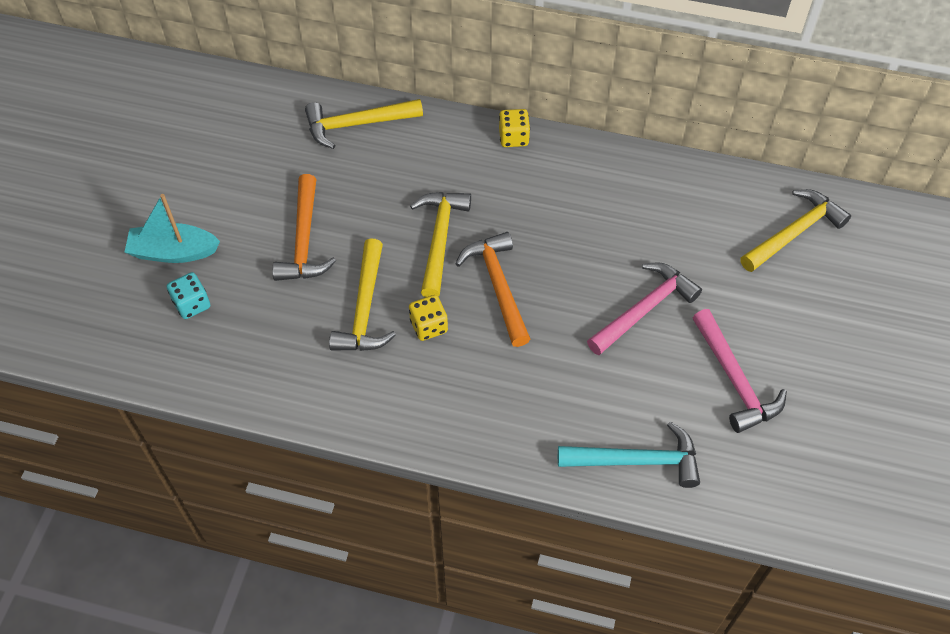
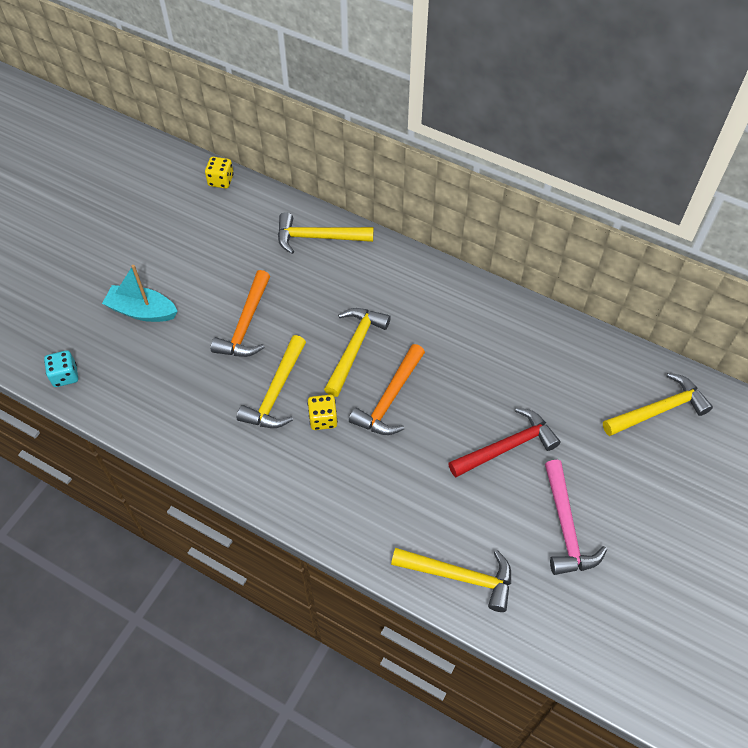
camera: 15 degrees right, 0 degrees up
turquoise dice [167,272,210,319] -> turquoise dice moved to [44,350,78,387]
orange hammer [455,232,530,347] -> orange hammer turned 150 degrees counterclockwise [349,344,425,435]
yellow dice [499,109,530,147] -> yellow dice moved to [205,157,234,189]
turquoise hammer [558,422,700,488] -> yellow hammer [391,548,511,612]
pink hammer [587,262,702,355] -> red hammer [448,408,560,478]

